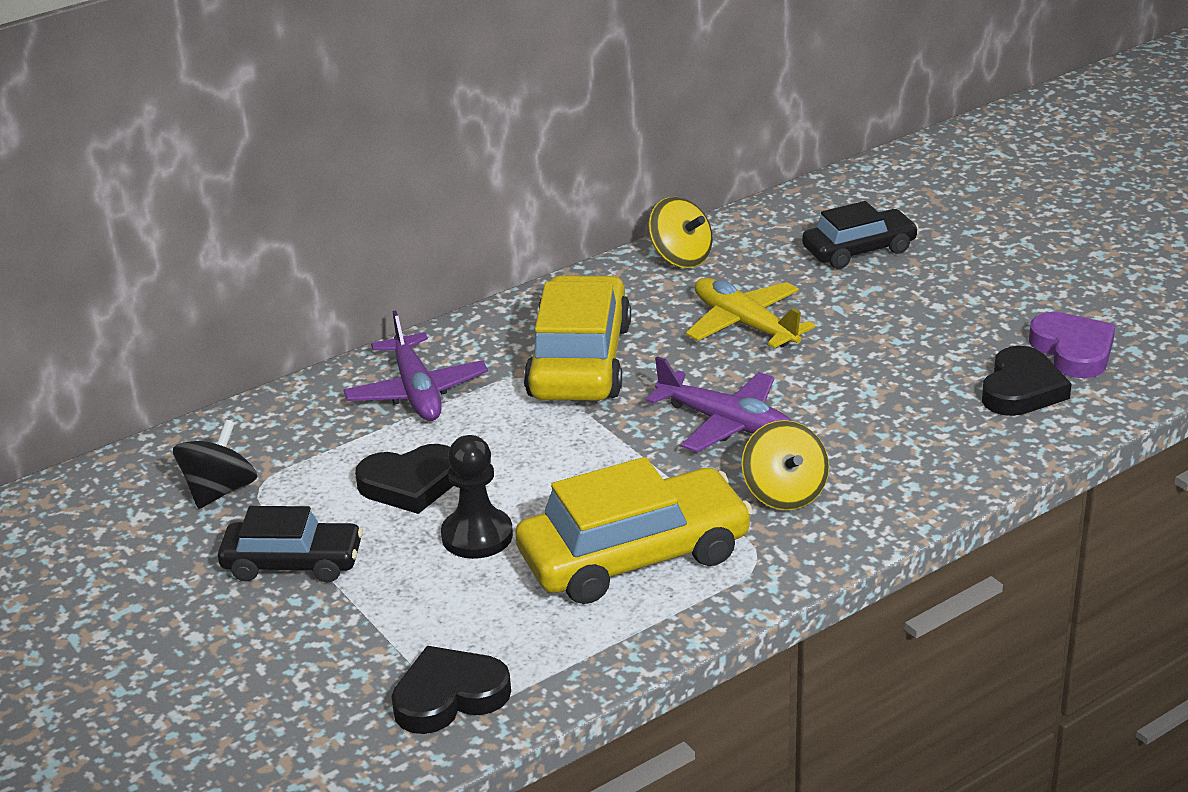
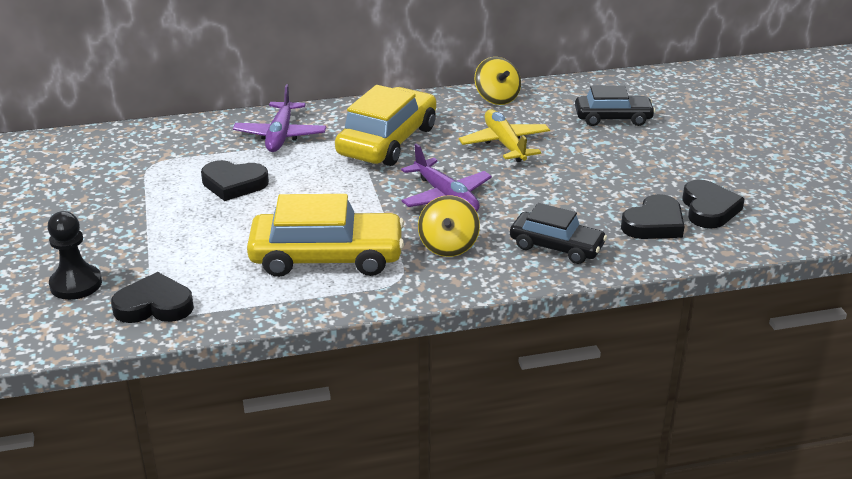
camera: 20 degrees right, 0 degrees up
black spinning top [173,420,257,509] -> none
black car [218,506,363,582] -> black car moved to [510,203,607,264]
black pawn [441,435,513,559] -> black pawn moved to [47,211,102,300]
purple heart [1029,312,1115,378] -> black heart [682,180,744,229]

